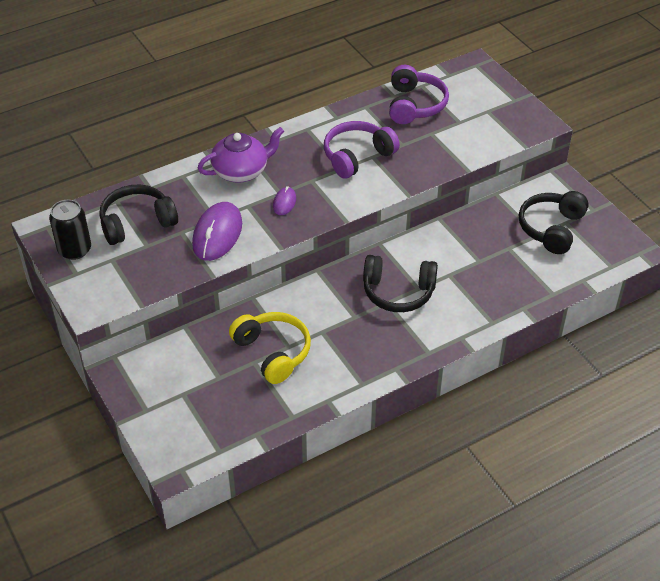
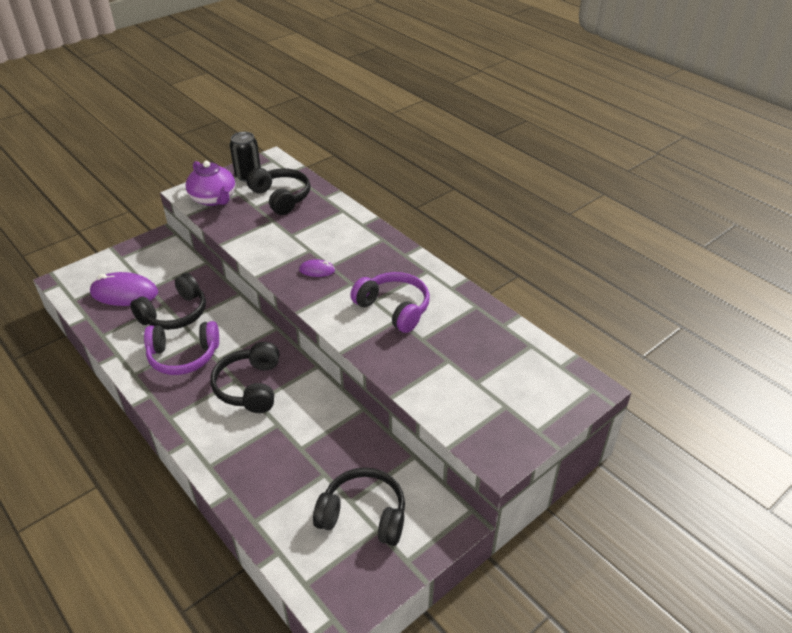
camera: 80 degrees right, 5 degrees down
purple mouse [192,202,242,261] -> purple mouse moved to [90,272,158,306]
purple teapot [198,127,284,183] -> purple teapot moved to [185,161,235,206]
yellow headphones [229,312,311,384] -> black headphones [130,273,206,330]
purple headphones [389,65,449,124] -> purple headphones moved to [144,321,219,375]

